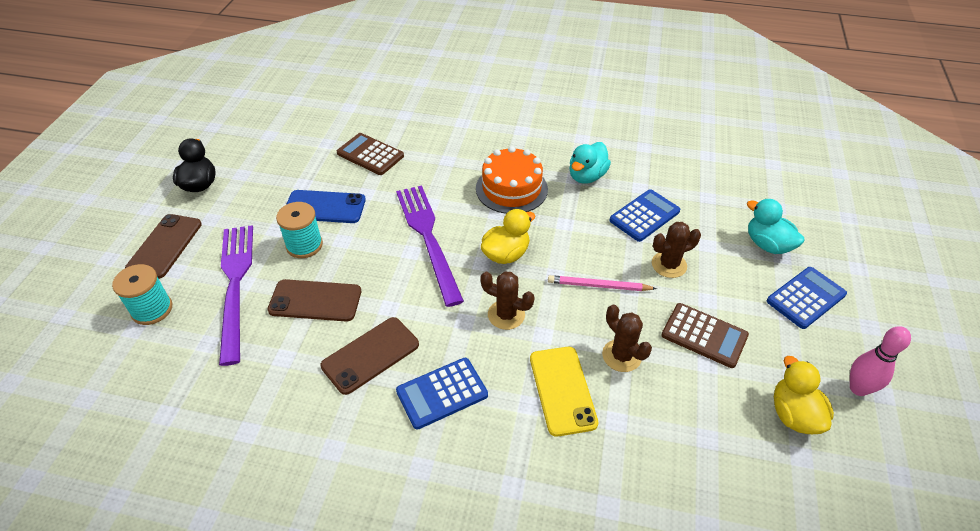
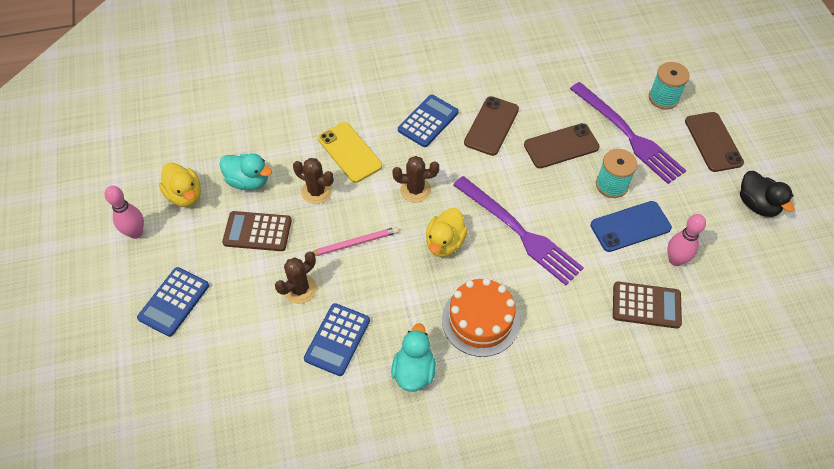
camera: 155 degrees right, 10 degrees up
turquoise duck [747,199,804,254] -> turquoise duck moved to [219,153,272,190]
none -> pink bowling pin [667,214,706,266]

